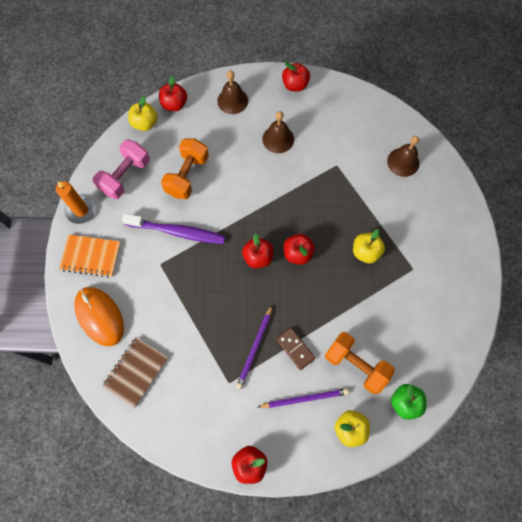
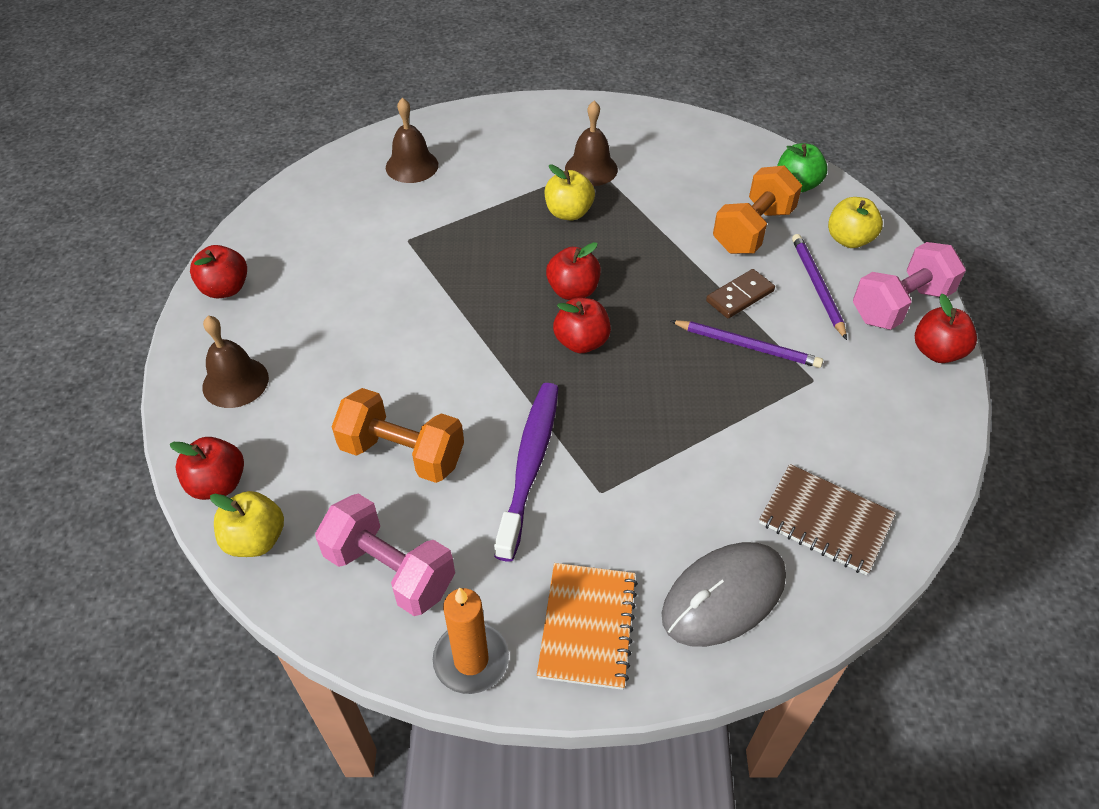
camera: 90 degrees left, 20 degrees down
orange mouse [74,287,124,346] -> grey mouse [662,542,786,647]
brown bell [262,111,294,153] -> brown bell moved to [565,101,618,186]
none -> pink dumbbell [853,242,966,330]

